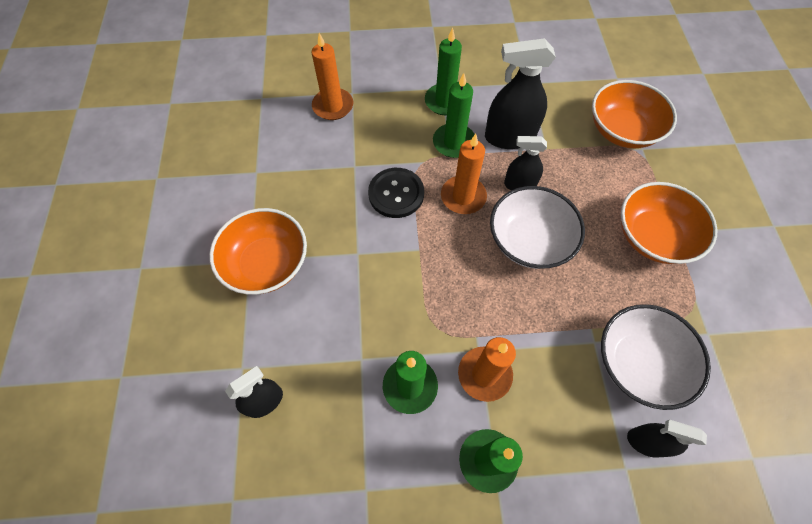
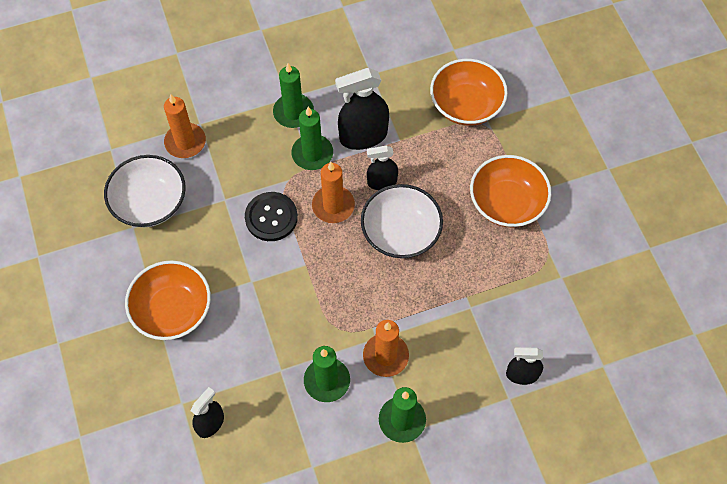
camera: 15 degrees left, 0 degrees up
white bowl [601,304,711,410] -> white bowl moved to [104,155,186,227]

